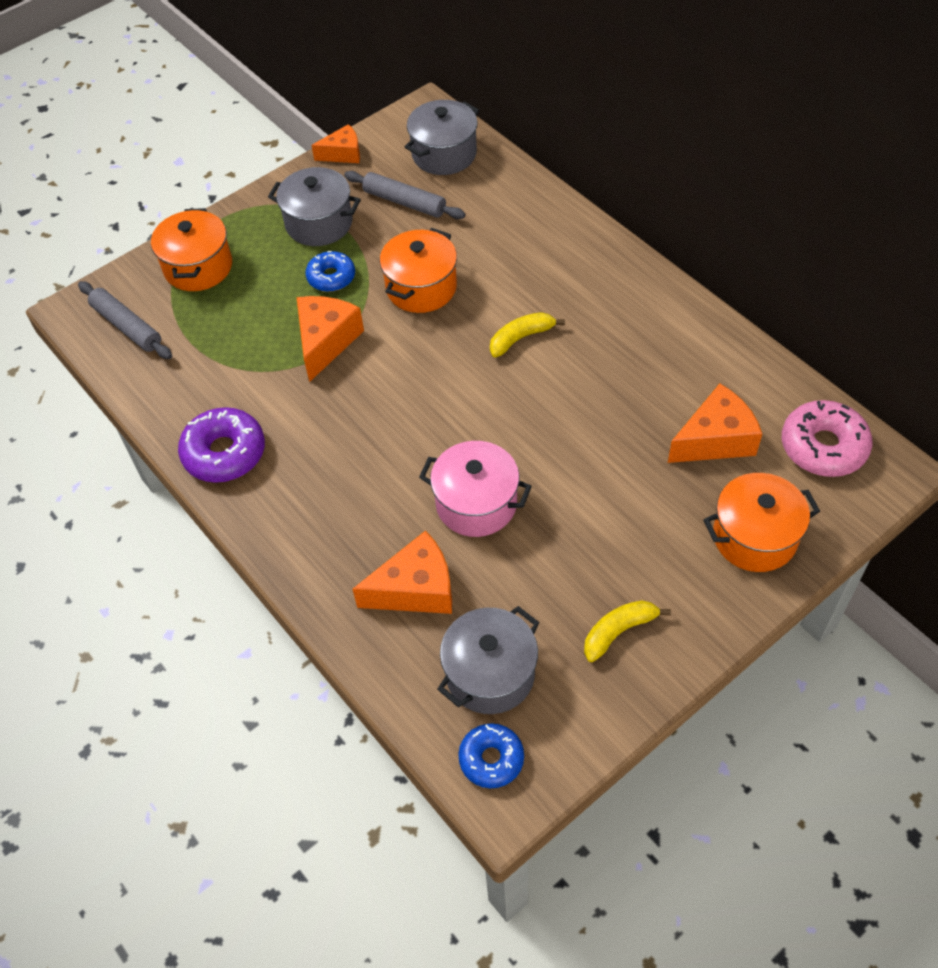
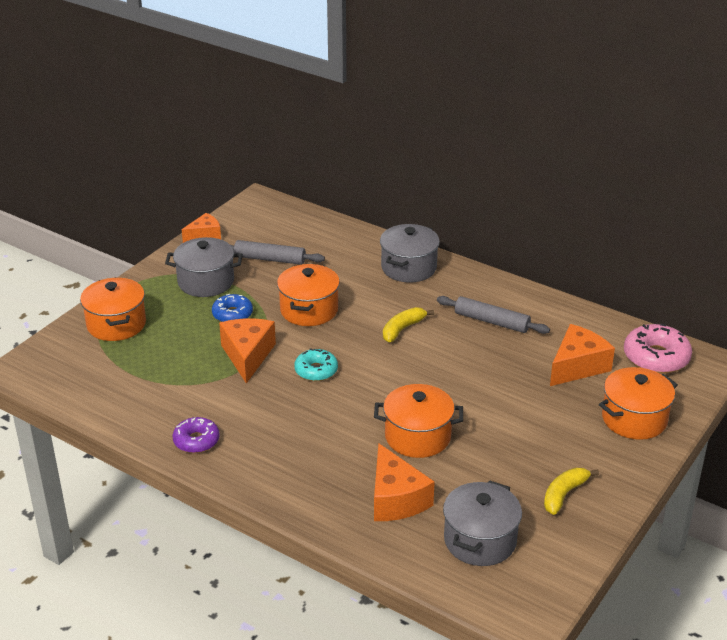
camera: 20 degrees left, 20 degrees down
grey rolling pin [78,281,172,359] -> grey rolling pin moved to [437,296,550,334]
purple donut [178,407,265,483] -> purple donut [173,417,220,453], size x0.64
orange cheese [353,530,452,614] -> orange cheese turned 105 degrees clockwise [374,444,435,521]
grey pot [405,100,480,175] -> grey pot moved to [380,224,440,283]
pink pot [419,441,532,537] -> orange pot [374,384,463,458]
blue donut [458,723,524,788] -> none
none -> turquoise donut [294,348,338,381]

